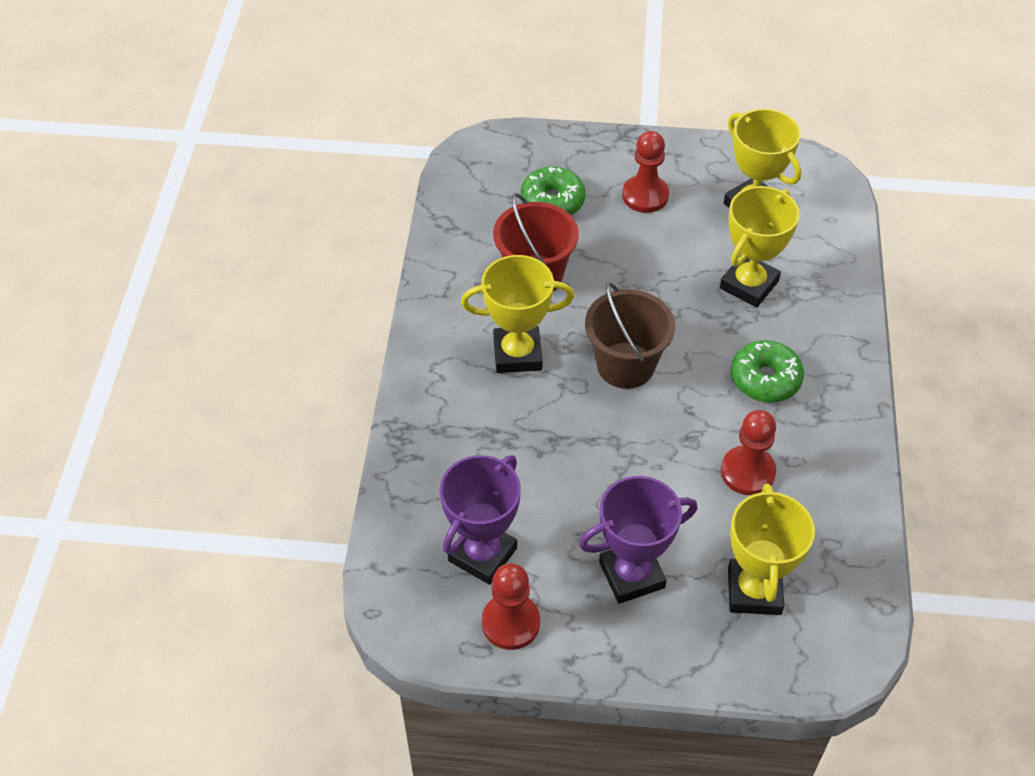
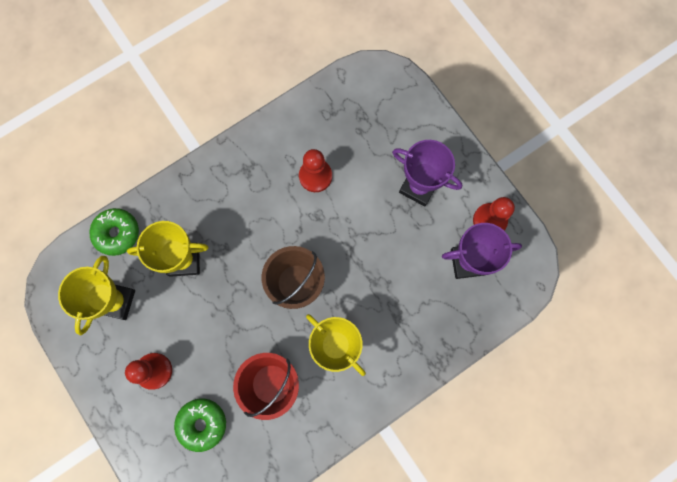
camera: 130 degrees left, 25 degrees up
yellow trophy [728,484,815,615] -> none
green donut [731,340,804,403] -> green donut moved to [90,208,139,256]

